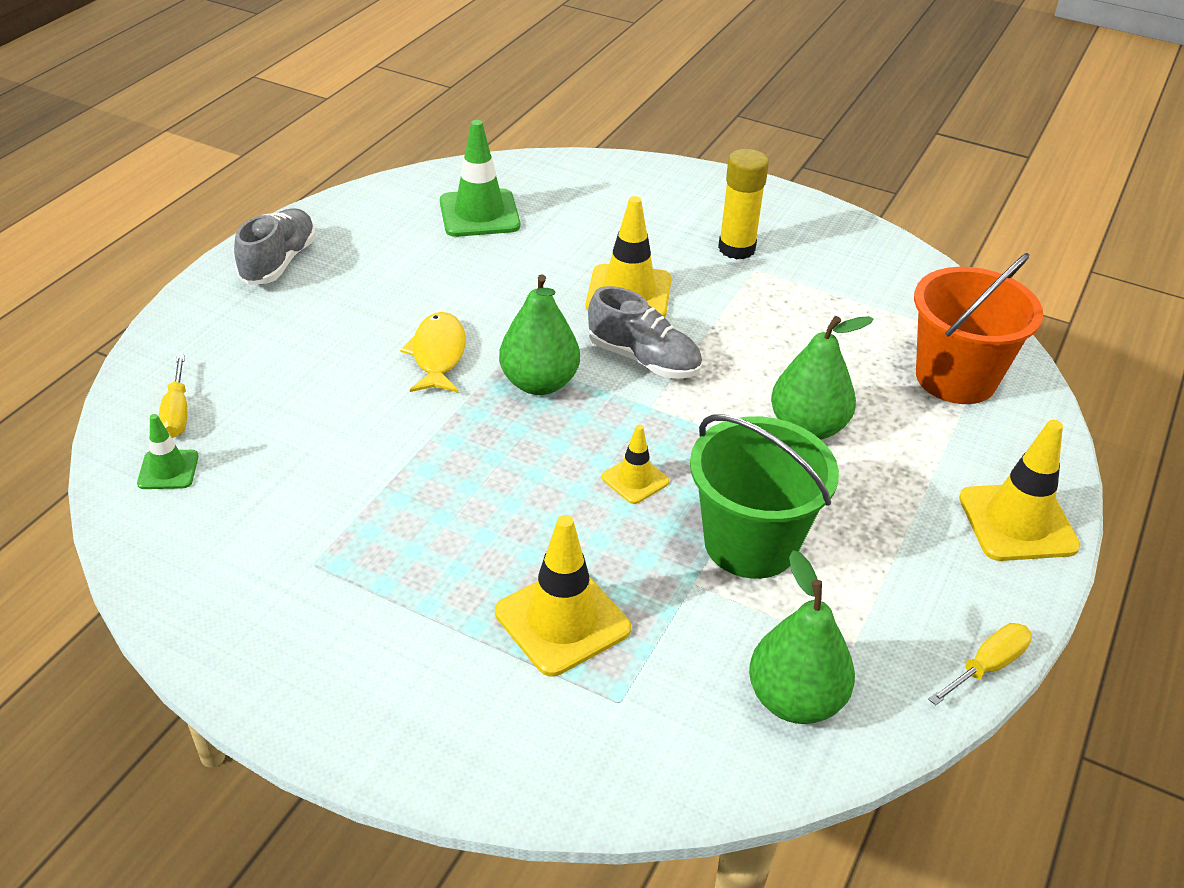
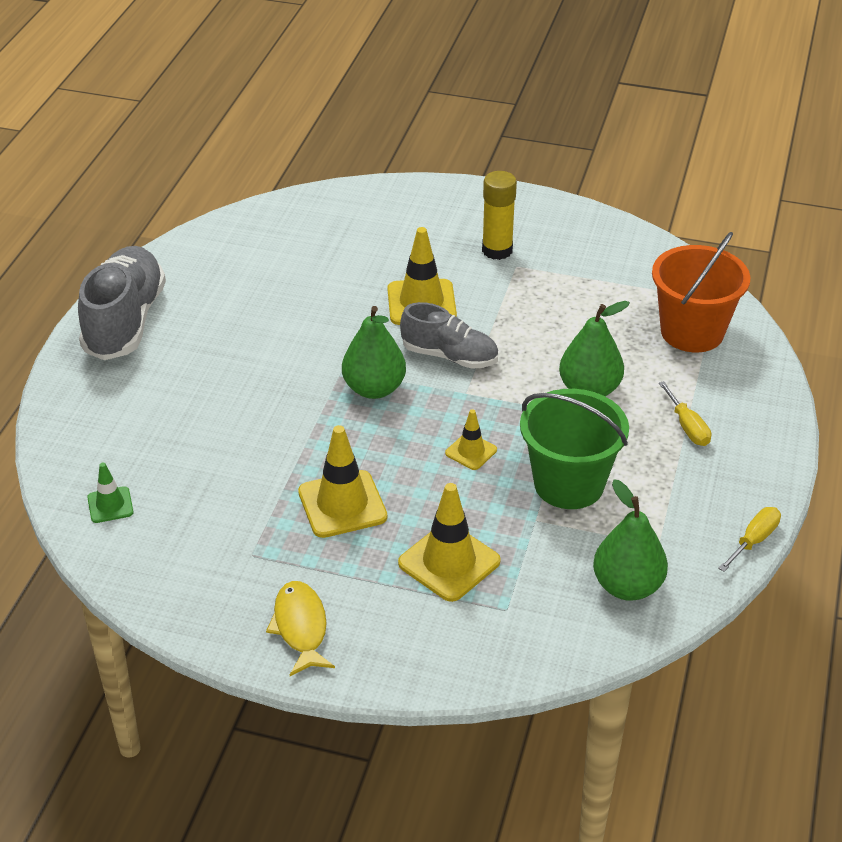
camera: 10 degrees left, 0 degrees up
yellow screwdriver [158,355,187,438] -> yellow screwdriver moved to [659,381,711,446]
grey shoe [234,208,316,285] -> grey shoe [78,246,166,360], size x1.59
yellow fish [400,312,466,393] -> yellow fish moved to [266,581,335,676]
green traffic cone [440,120,520,237] -> none
yellow traffic cone [959,420,1081,561] -> yellow traffic cone moved to [298,425,387,538]

